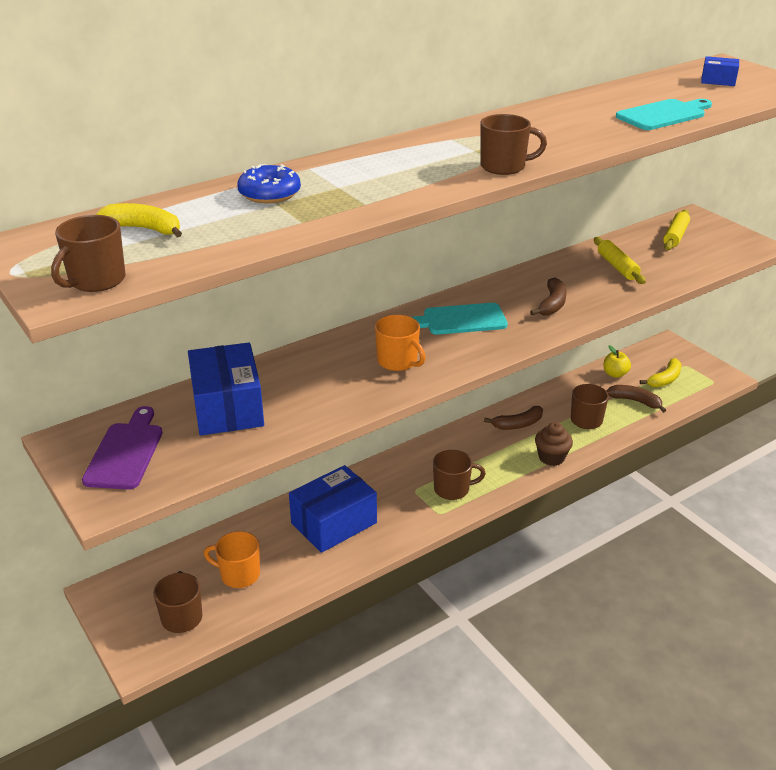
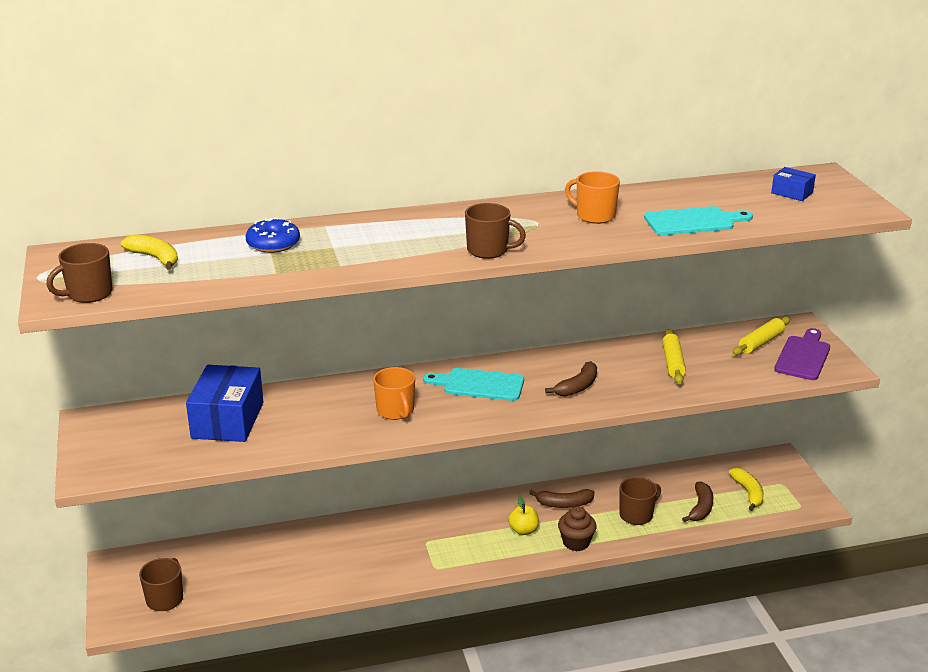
camera: 20 degrees right, 5 degrees down
purple cutting board [82,406,163,490] -> purple cutting board moved to [774,328,830,380]
orange mug [204,531,260,588] -> orange mug moved to [565,171,620,224]
blue box [289,465,377,553] -> none
brown mug [433,450,486,500] -> none
yellow apple [603,345,631,378] -> yellow apple moved to [508,496,539,535]
brown banana [607,385,666,413] -> brown banana turned 60 degrees clockwise [682,481,713,522]
yellow banana [640,358,681,387] -> yellow banana turned 75 degrees counterclockwise [729,468,764,511]

